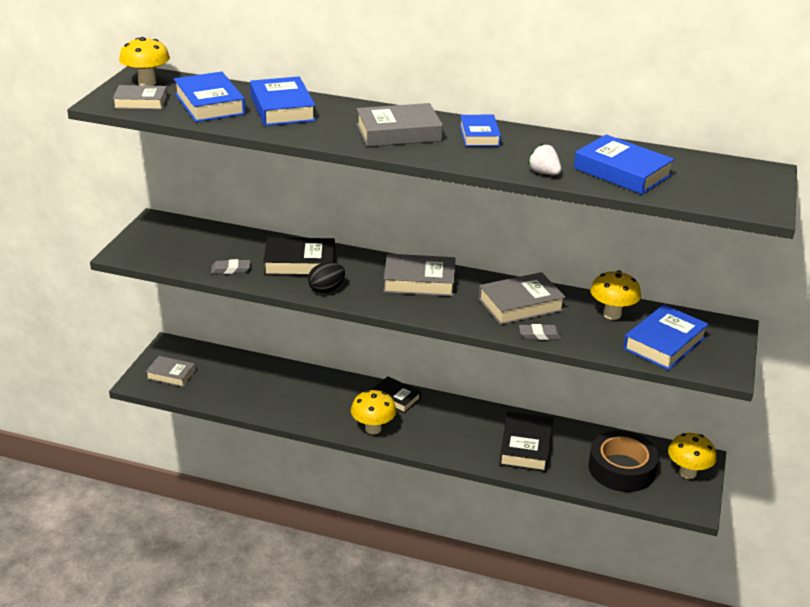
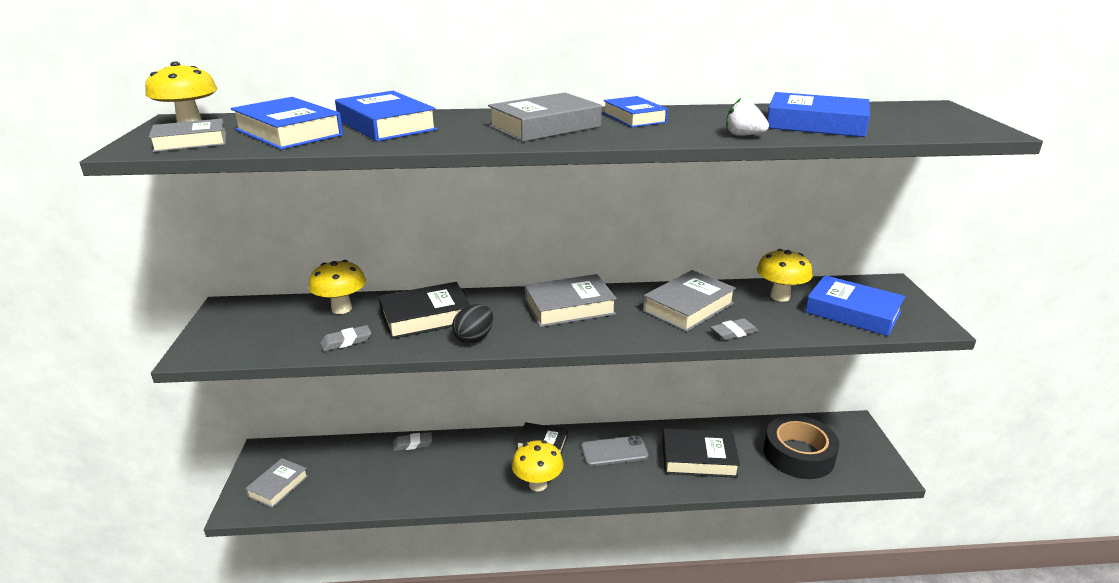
camera: 20 degrees left, 5 degrees down
grey book [146,356,196,387] -> grey book turned 60 degrees counterclockwise [245,458,308,508]
black book [499,411,553,472] -> black book turned 75 degrees counterclockwise [662,428,740,478]
blue book [623,304,709,370] -> blue book turned 75 degrees counterclockwise [805,275,905,336]
yellow mushroom [668,433,716,479] -> yellow mushroom moved to [309,260,366,314]
none -> grey eraser [393,432,432,451]
none -> grey phone [581,436,648,466]

